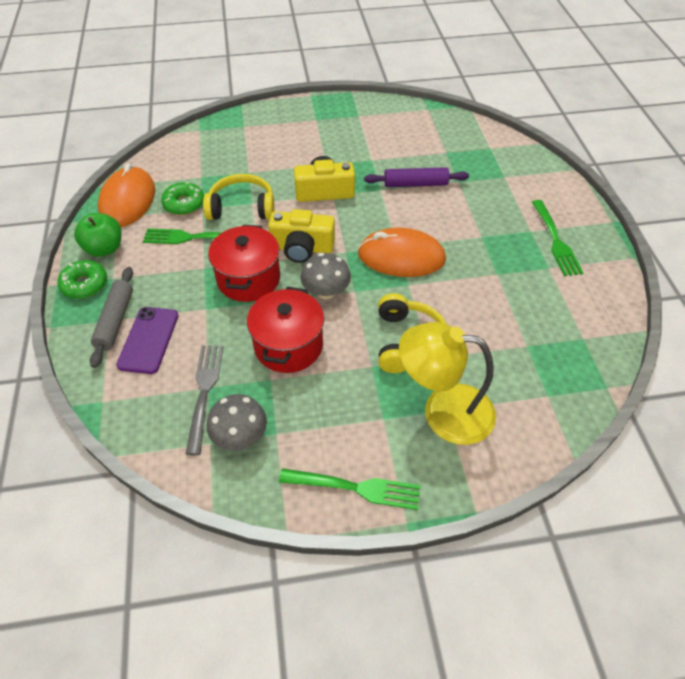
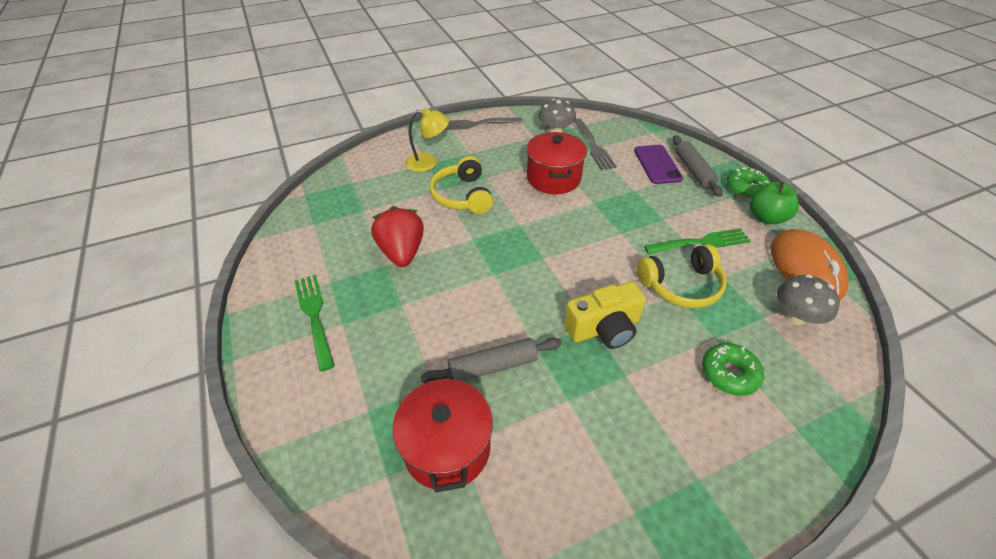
camera: 165 degrees right, 5 degrees down
green donut [161,182,204,215] -> green donut moved to [702,343,764,396]
red pot [208,225,280,302] -> red pot moved to [392,373,493,493]
yellow camera [268,209,335,263] -> none
green fork [279,468,420,510] -> grey fork [444,118,522,130]
grey mushroom [300,253,351,299] -> grey mushroom moved to [777,274,840,325]
orange mouse [358,228,446,277] -> none
purple rolling pin [364,167,469,187] -> grey rolling pin [421,338,562,383]
yellow lamp [399,322,496,445] -> yellow lamp [405,108,449,172], size x0.64
none -> red strawberry [371,206,424,267]

